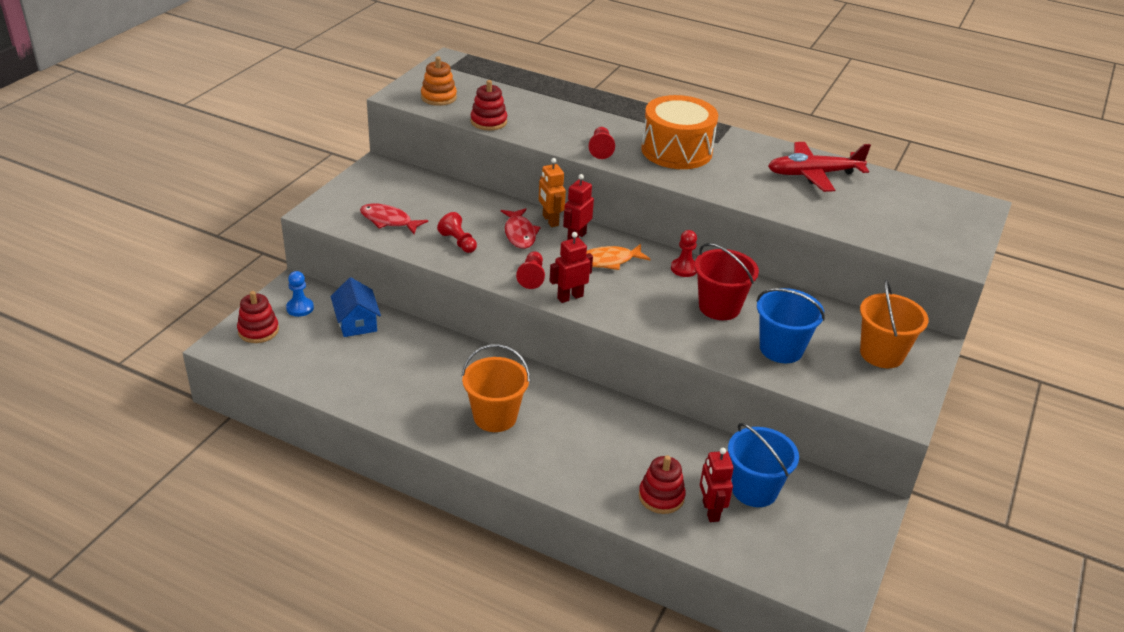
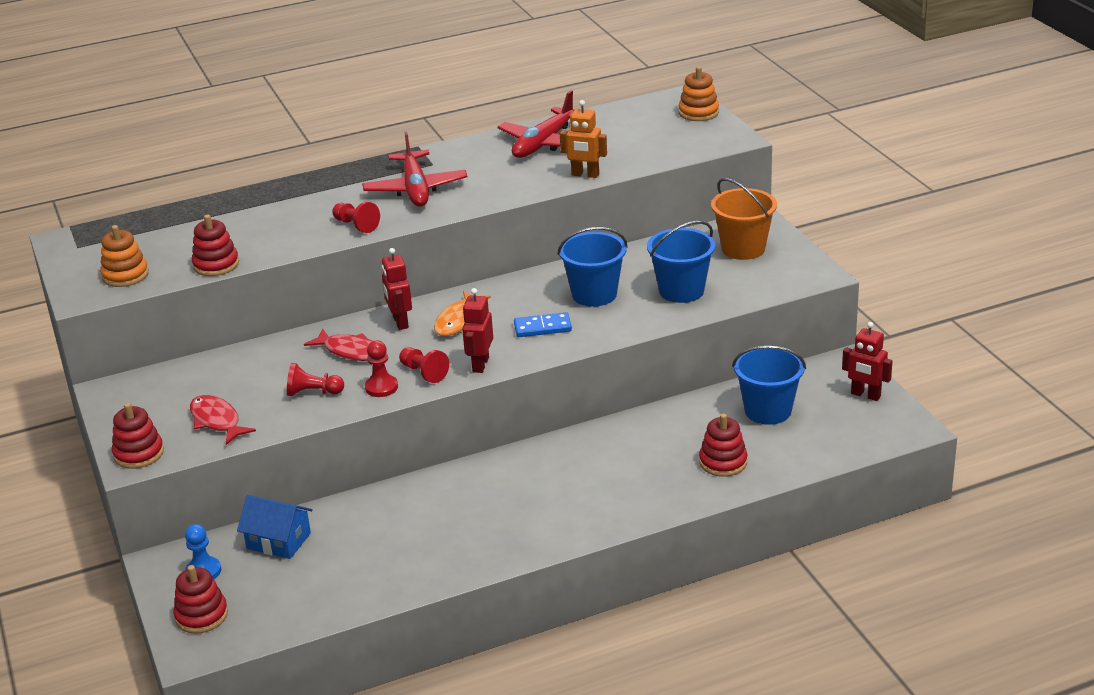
camera: 45 degrees left, 5 degrees down
red fish [360,203,428,234] -> red fish turned 75 degrees clockwise [190,395,256,445]
orange bucket [461,344,530,432] -> none
orange robot [539,158,566,227] -> orange robot moved to [560,100,607,178]
orange drum [641,95,718,169] -> red plane [362,132,467,207]
red pawn [671,230,697,277] -> red pawn moved to [365,341,398,397]
red bucket [694,243,759,320] -> blue bucket [557,227,628,307]
red robot [700,448,734,522] -> red robot moved to [842,322,892,401]
none -> red stacking toy [112,403,164,469]
none -> blue domino [514,312,572,337]
none -> orange stacking toy [679,66,719,121]

